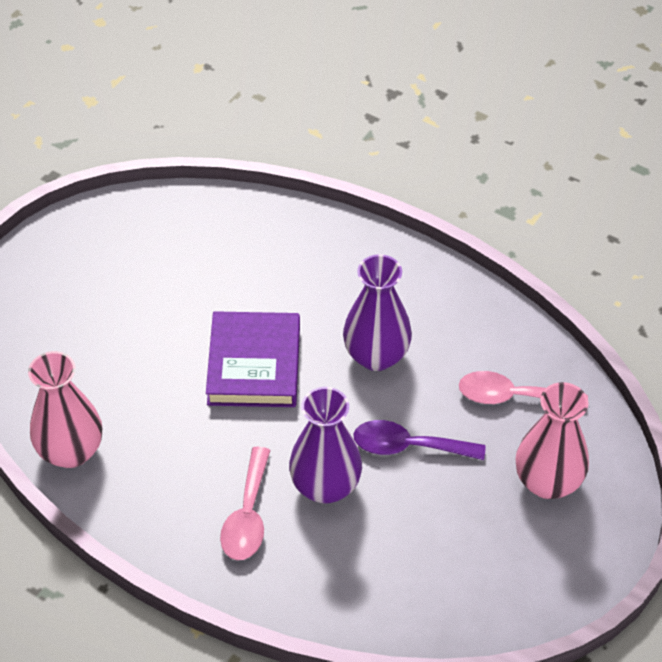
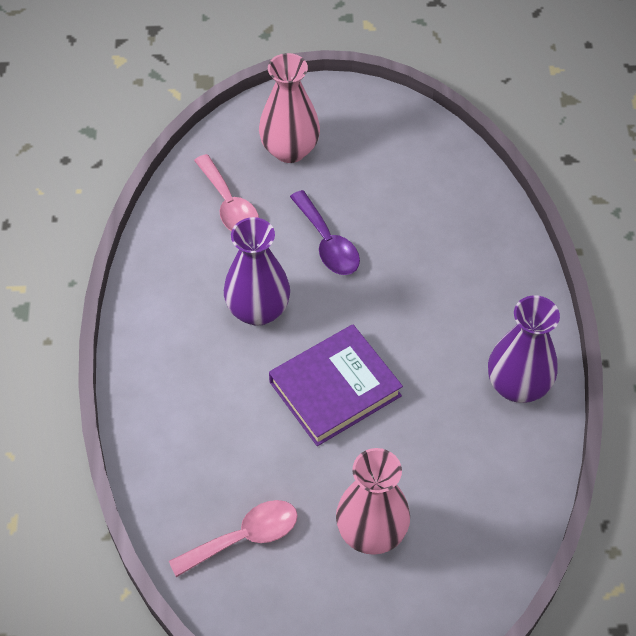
camera: 125 degrees left, 5 degrees up
pink vase [28,351,102,468] -> pink vase moved to [336,448,410,555]
pink spoon [220,447,270,560] -> pink spoon moved to [169,500,298,577]
purple vase [289,387,362,504] -> purple vase moved to [488,295,560,403]

